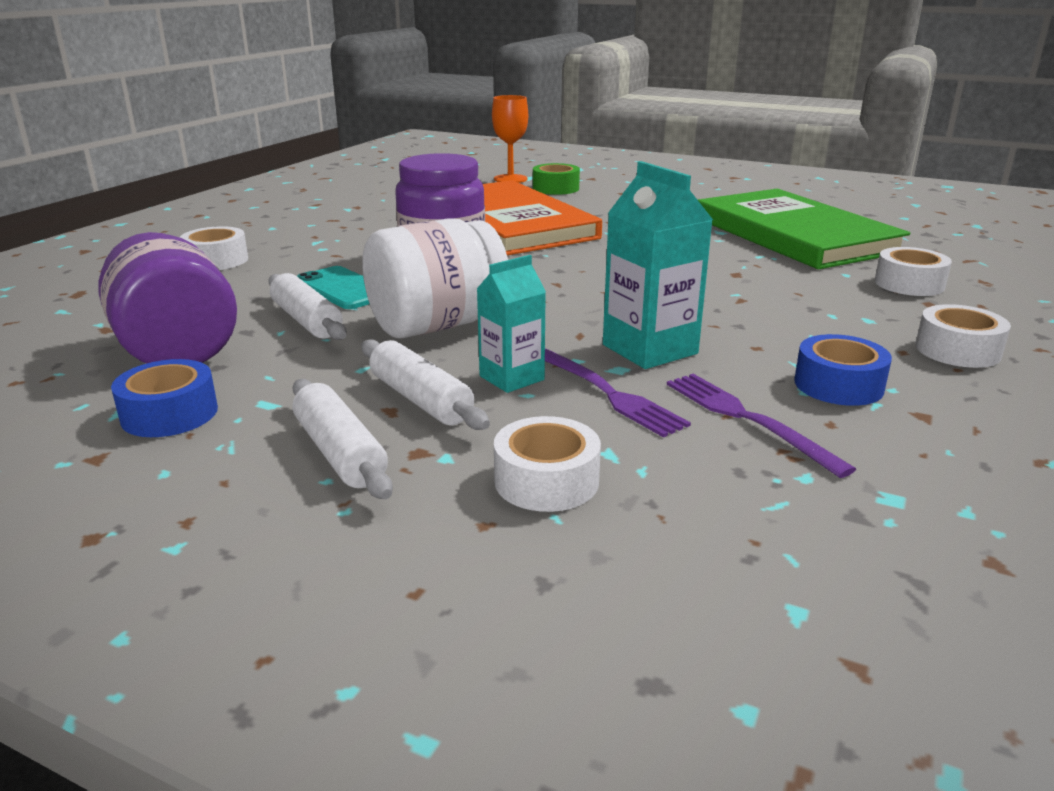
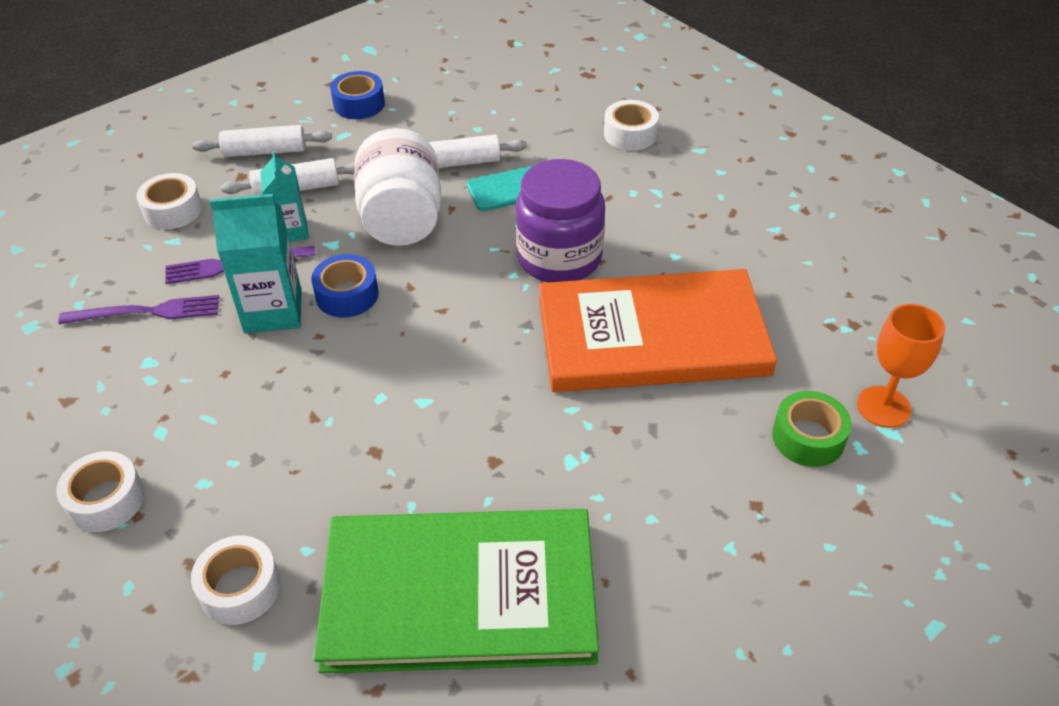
camera: 115 degrees right, 20 degrees up
purple jar [98,232,237,364] -> none
blue tape [794,334,892,406] -> blue tape moved to [311,254,379,317]

